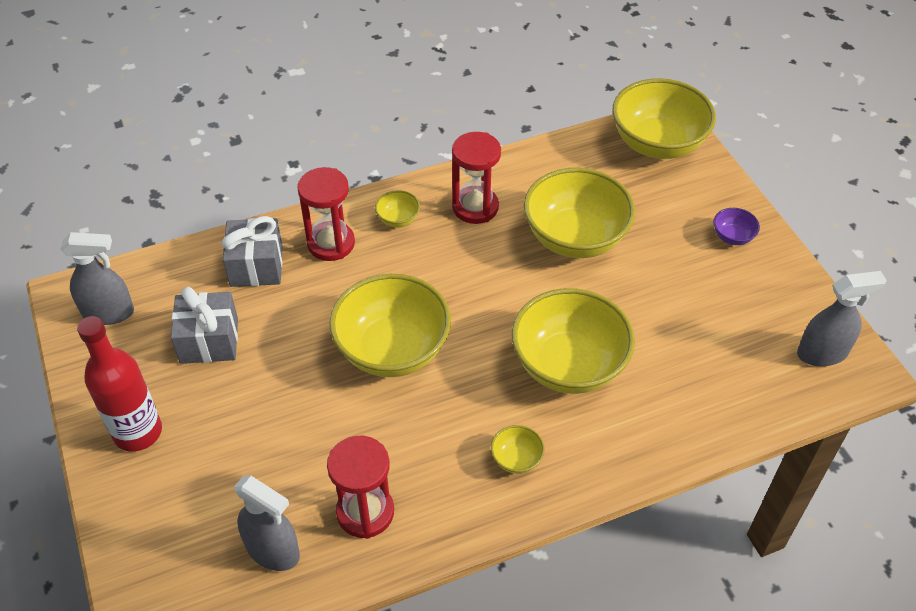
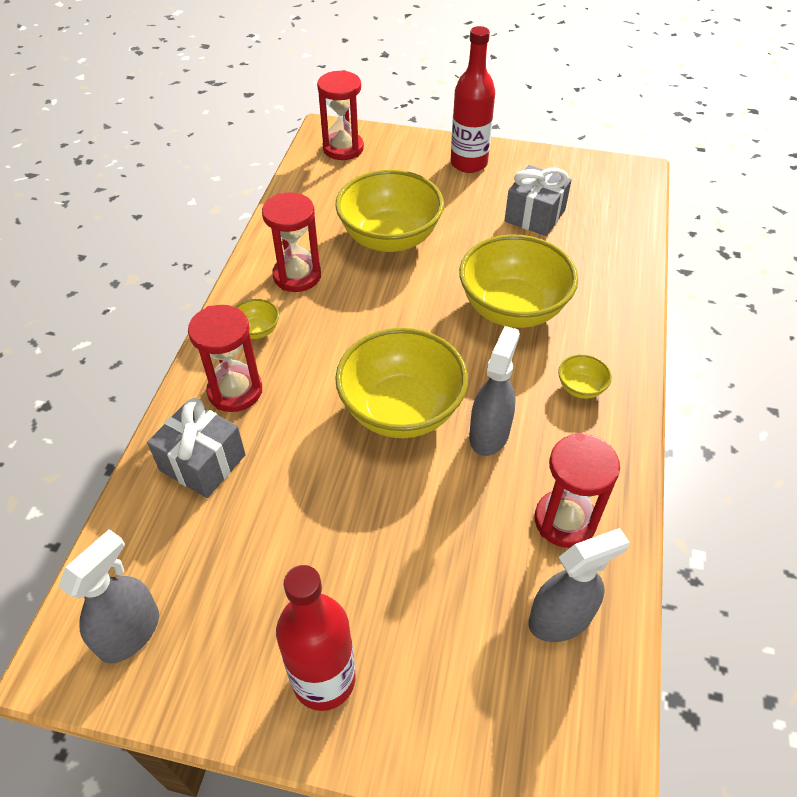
camera: 55 degrees left, 0 degrees up
grey gift [171,287,238,364] -> grey gift moved to [504,165,572,236]
yellow bowl [612,78,716,159] -> red hourglass [317,70,364,160]
purple bowl [713,208,760,245] -> red bottle [451,26,495,173]
grey spray bottle [797,271,887,366] -> grey spray bottle moved to [469,326,520,456]

